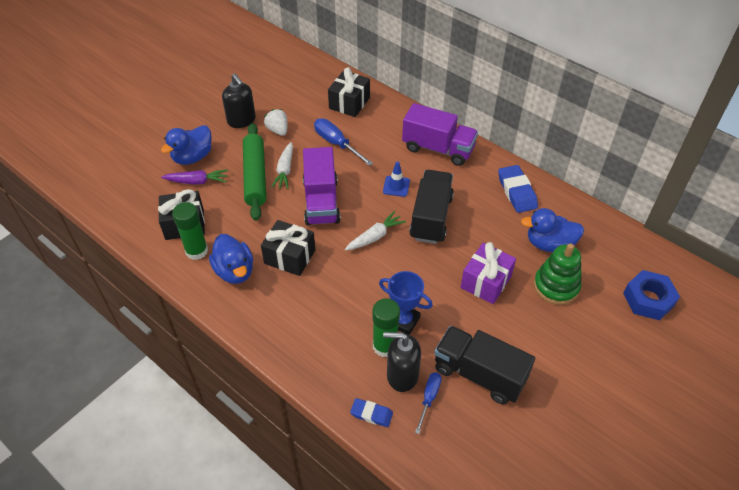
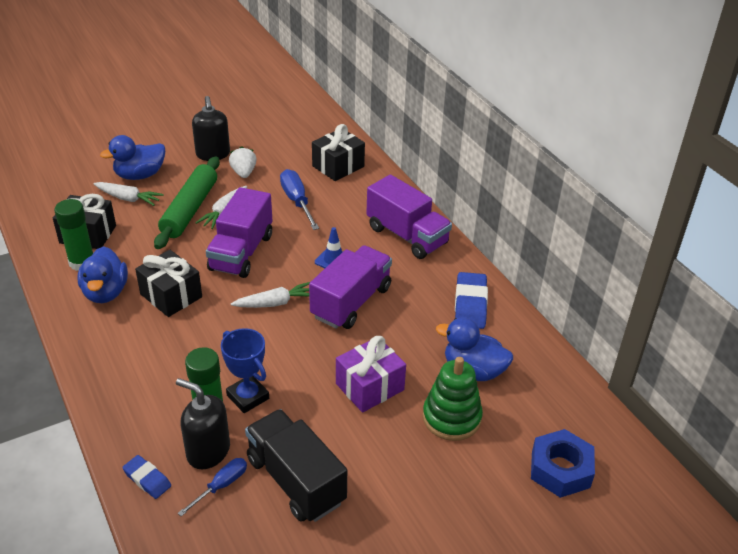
camera: 20 degrees right, 10 degrees down
purple carrot [161,170,228,184] -> white carrot [94,182,164,206]
black truck [409,170,454,244] -> purple truck [309,245,392,329]

